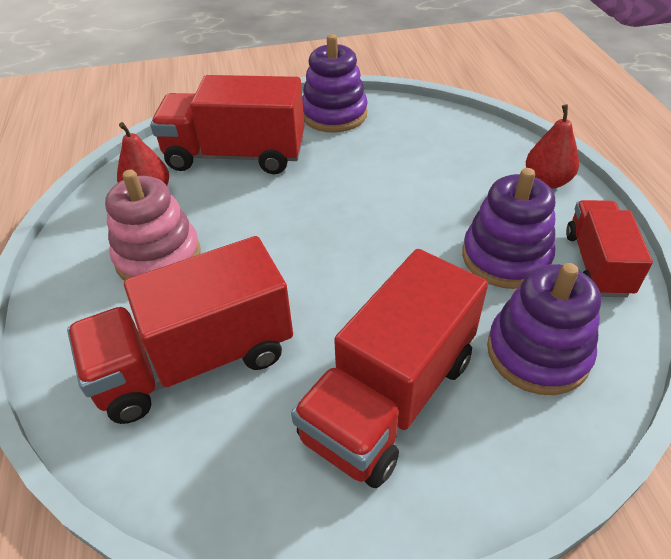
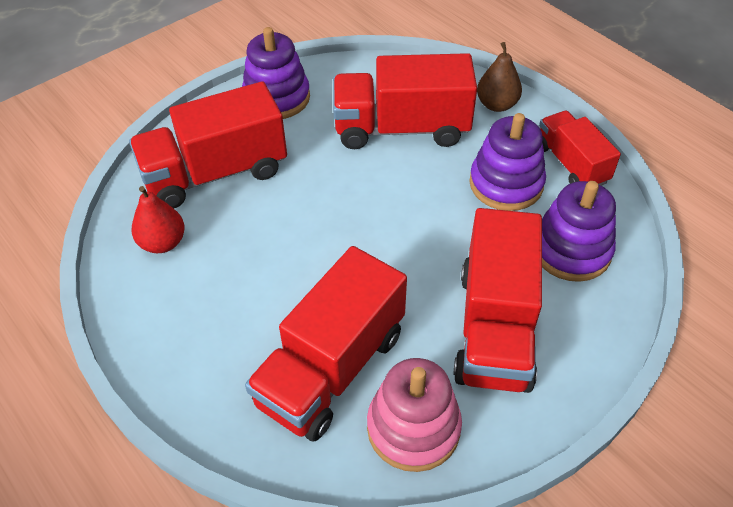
camera: 30 degrees left, 5 degrees up
pink stacking toy [105,170,201,281] -> pink stacking toy moved to [367,358,462,472]
red pear [526,104,579,189] -> brown pear [477,42,522,112]
none -> red truck [333,53,477,149]

